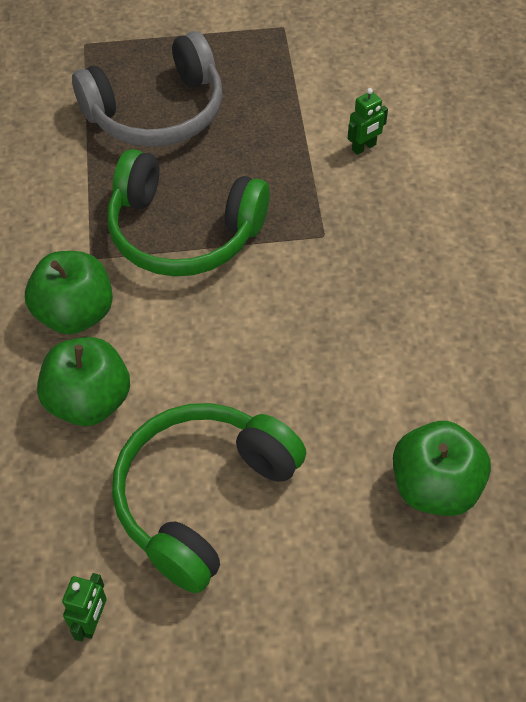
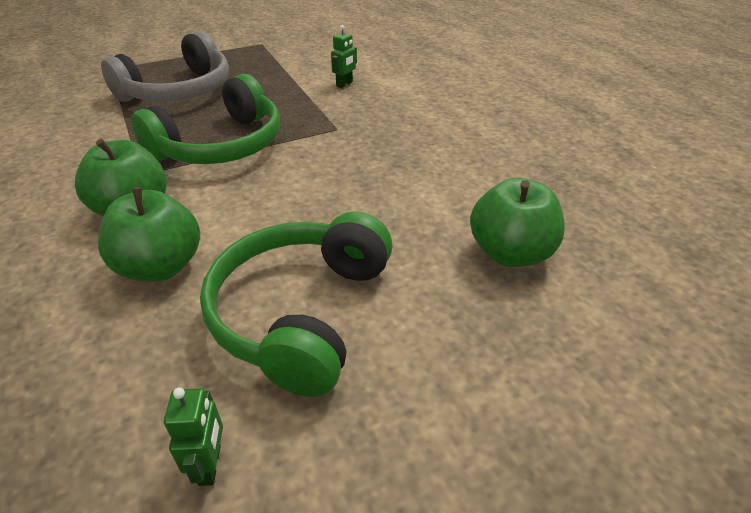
camera: 20 degrees left, 15 degrees down
green headphones [107,149,270,277] -> green headphones turned 45 degrees counterclockwise [131,74,280,164]

